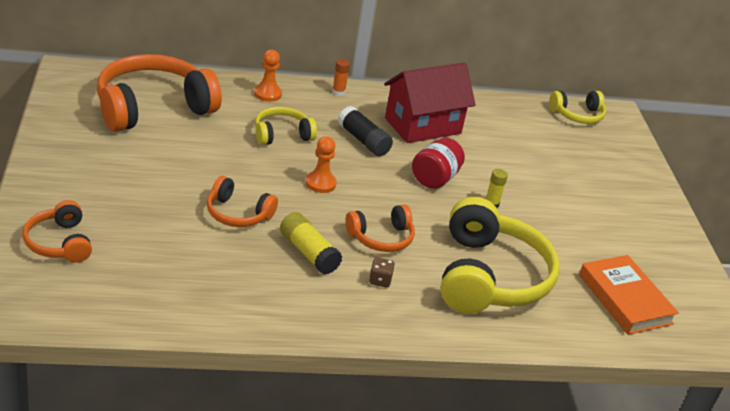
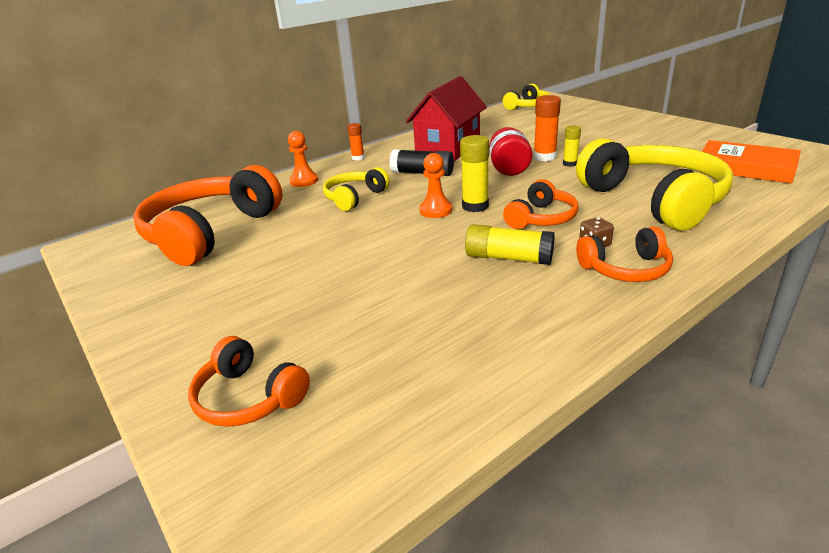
camera: 25 degrees left, 5 degrees down
orange headphones [207,176,278,227] -> orange headphones moved to [576,226,673,282]
none -> yellow glue stick [460,135,489,212]
none -> orange glue stick [533,95,561,161]

